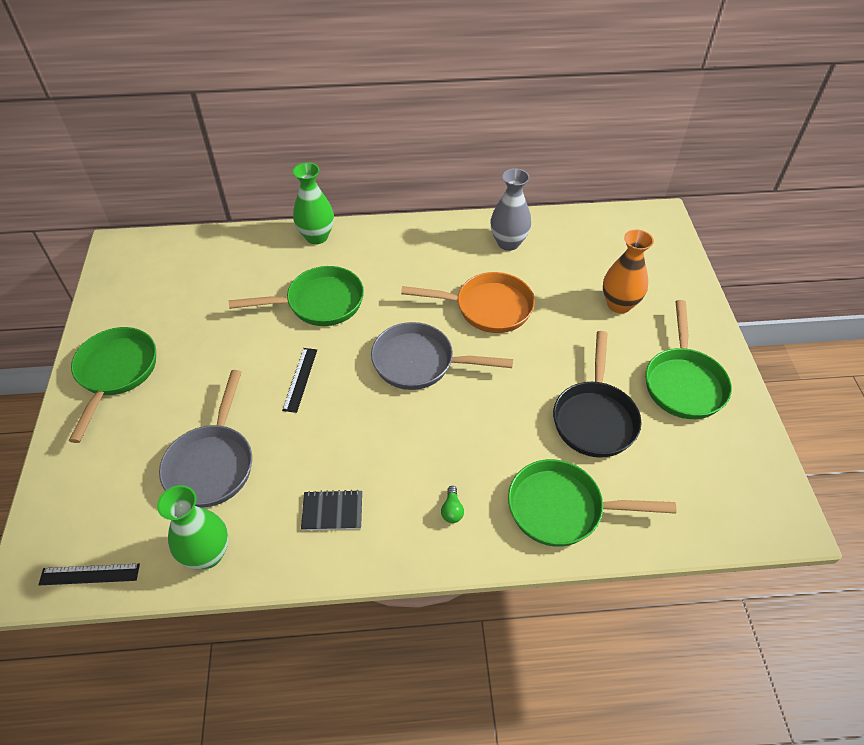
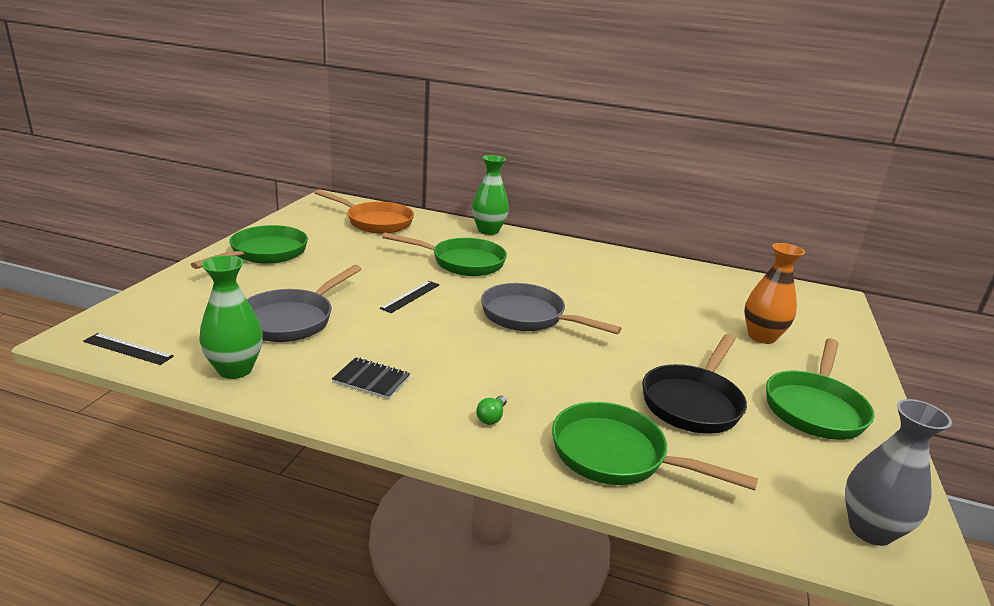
camera: 20 degrees right, 25 degrees down
orange pan [401,272,535,333] -> orange pan moved to [315,189,414,234]
grey vase [491,168,531,251] -> grey vase moved to [845,399,952,546]

